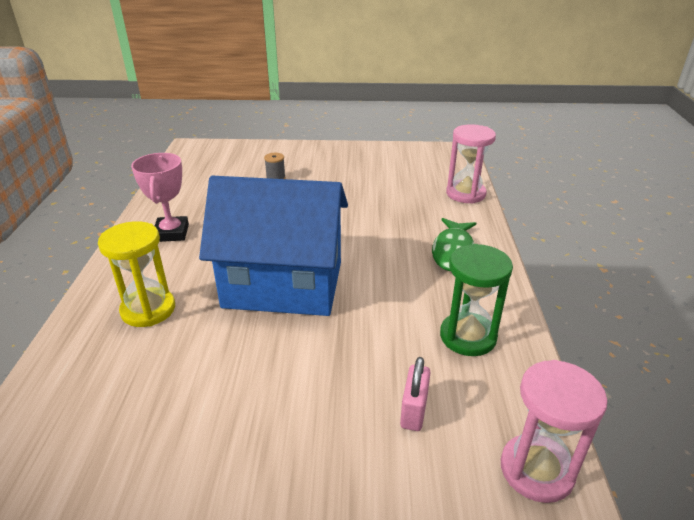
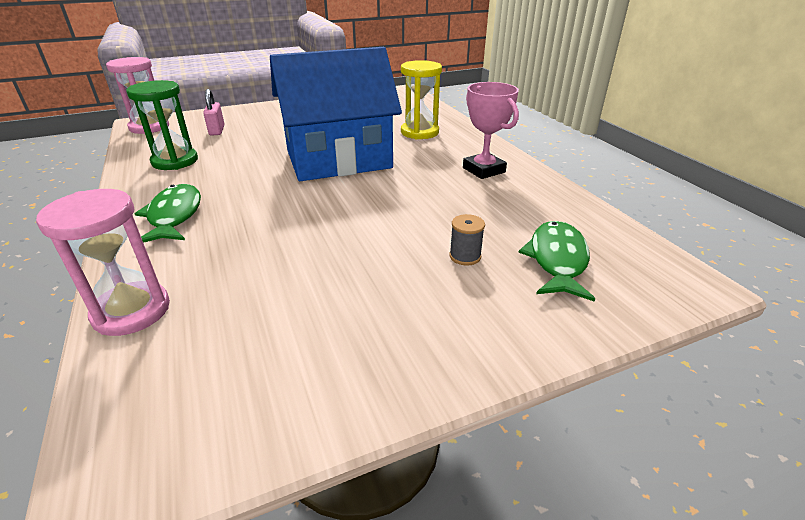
camera: 155 degrees right, 0 degrees up
none -> green fish [518,221,595,302]

